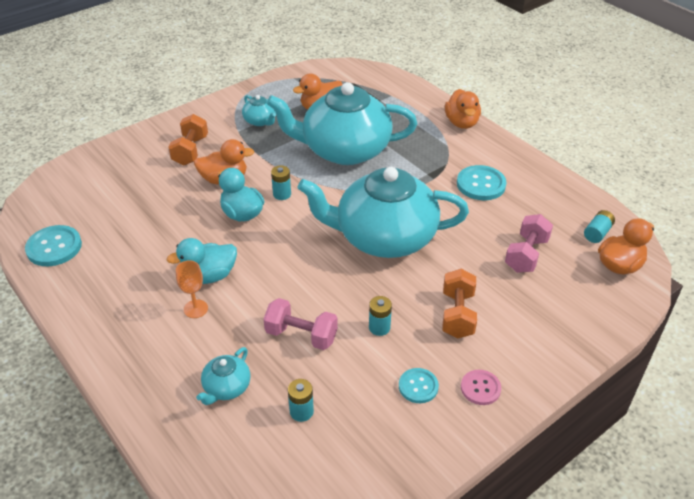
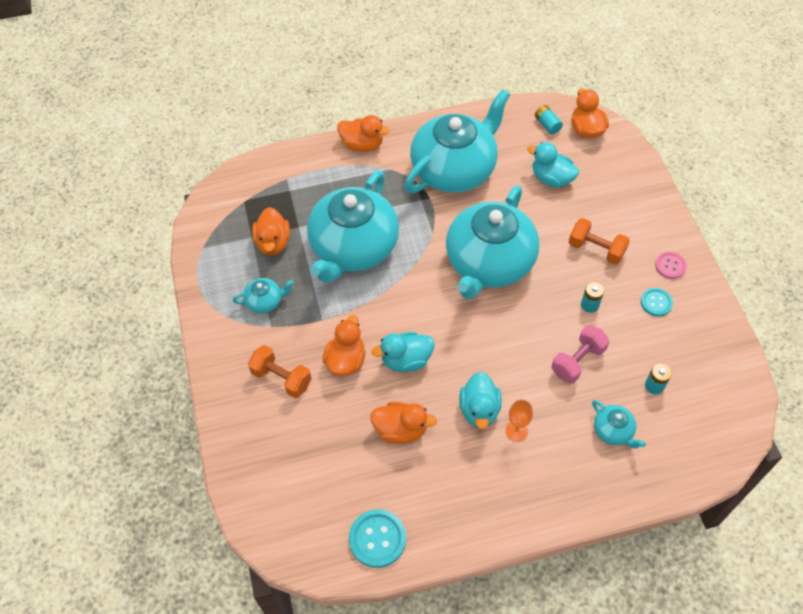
camera: 65 degrees left, 15 degrees up
turquoise battery [271,165,291,200] -> none
turquoise button [457,165,507,200] -> turquoise teapot [404,89,510,193]
pink dumbbell [505,214,553,273] -> turquoise duck [527,142,579,187]
none -> orange duck [370,402,437,444]

